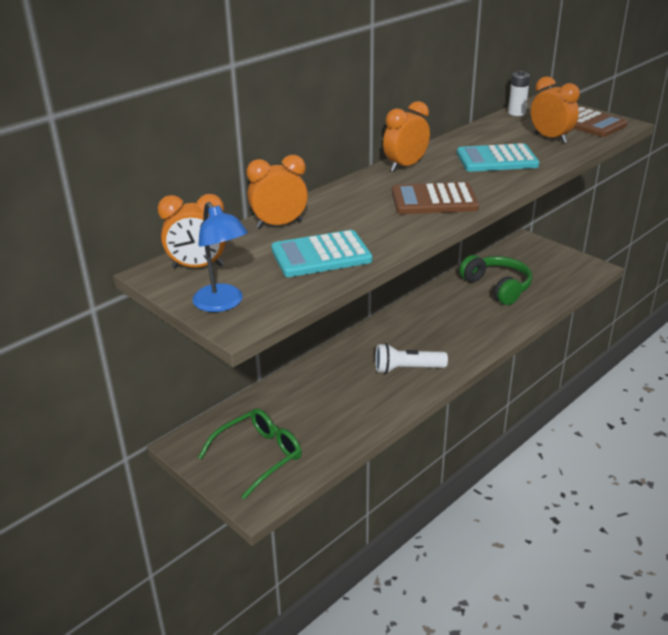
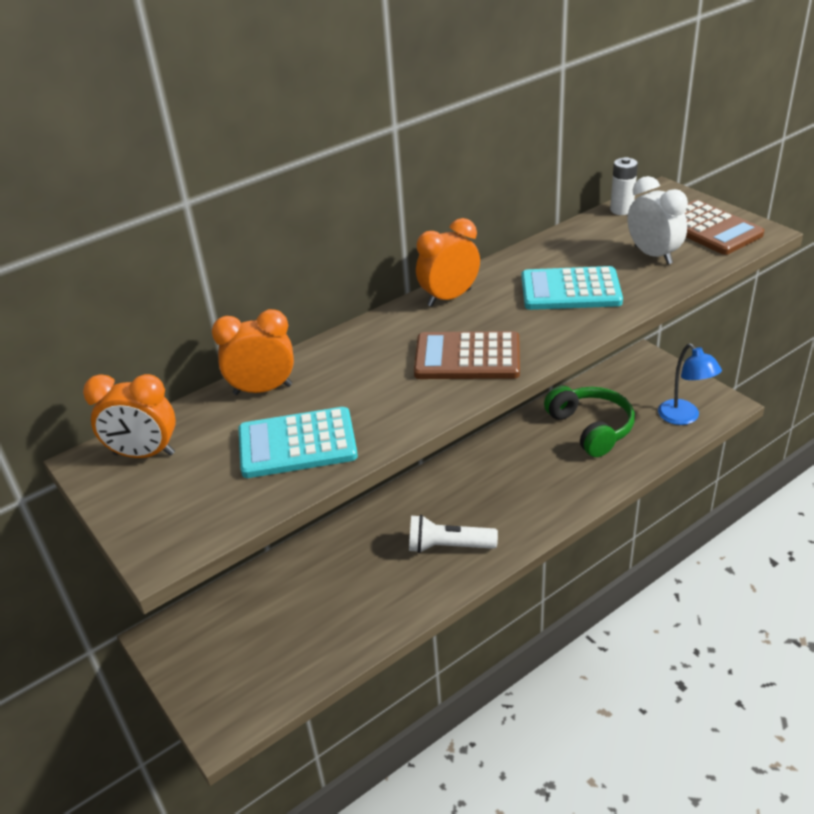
camera: 10 degrees right, 5 degrees up
blue lamp [192,202,248,312] -> blue lamp moved to [658,343,722,425]
green glasses [198,408,302,499] -> none
orange clock [531,76,580,143] -> white clock [628,176,688,264]

